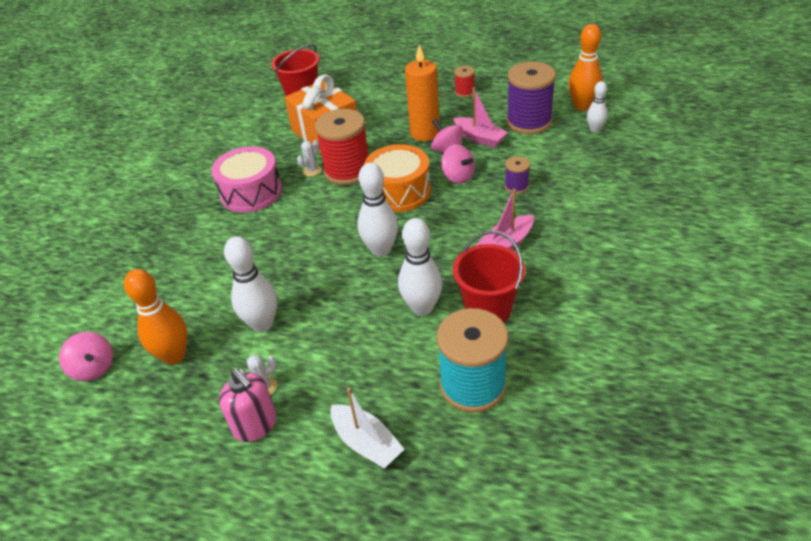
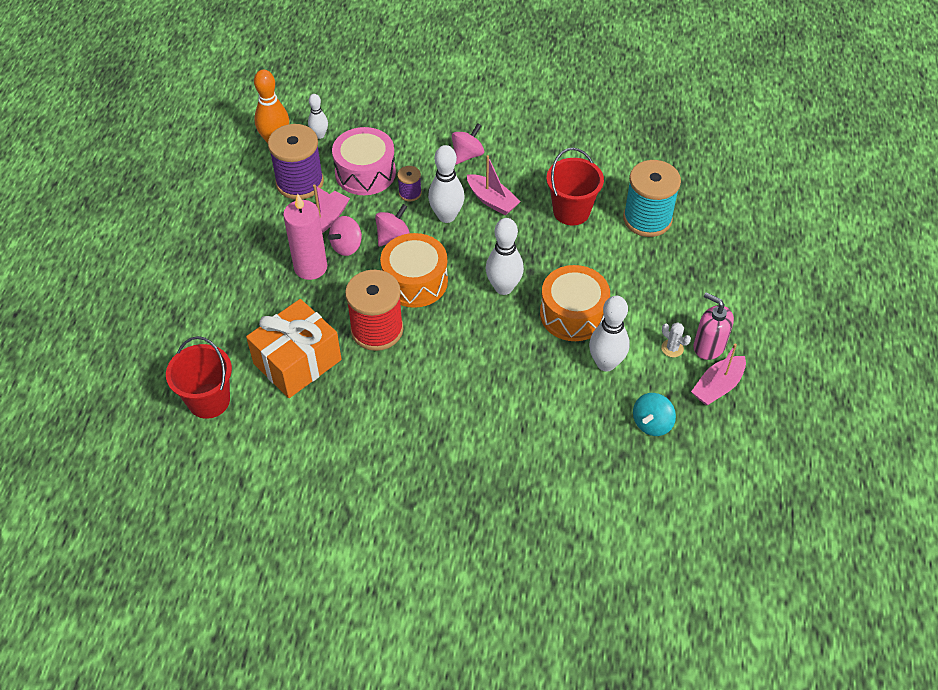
camera: 100 degrees left, 10 degrees up
pink spinning top [59,332,113,381] -> pink spinning top moved to [452,123,484,164]
orange bowling pin [124,269,188,365] -> turquoise spinning top [633,393,676,436]
pink drum [211,146,282,213] -> pink drum moved to [332,127,396,195]
pink soap dispenser [219,369,277,442] -> pink soap dispenser turned 90 degrees counterclockwise [694,292,734,360]
white cactus [297,140,322,176] -> none
white boat [330,388,404,469] -> none
white bowling pin [398,218,443,316] -> white bowling pin moved to [428,145,465,223]
orange candle [405,45,439,141] -> pink candle [283,193,327,280]
red spool [454,66,475,98] -> none
none -> orange drum [540,265,610,341]
none -> pink boat [691,343,746,406]

